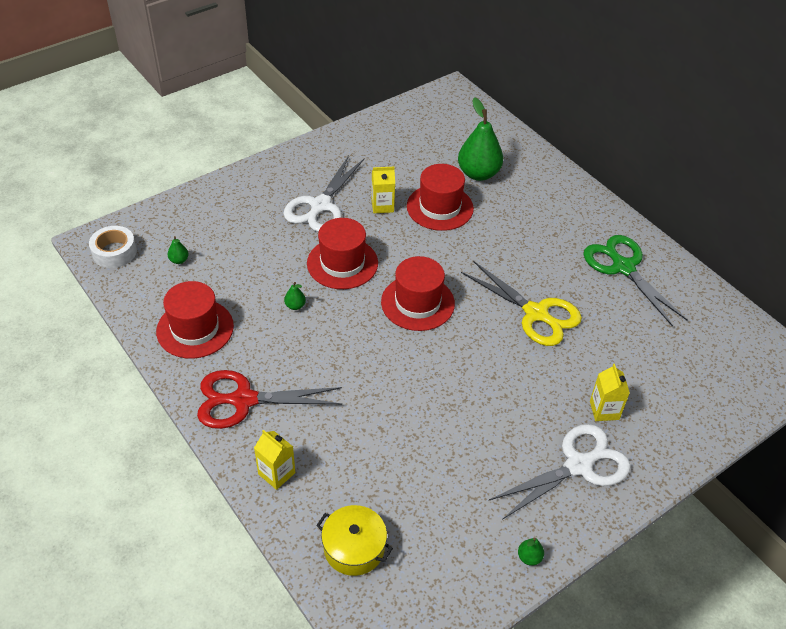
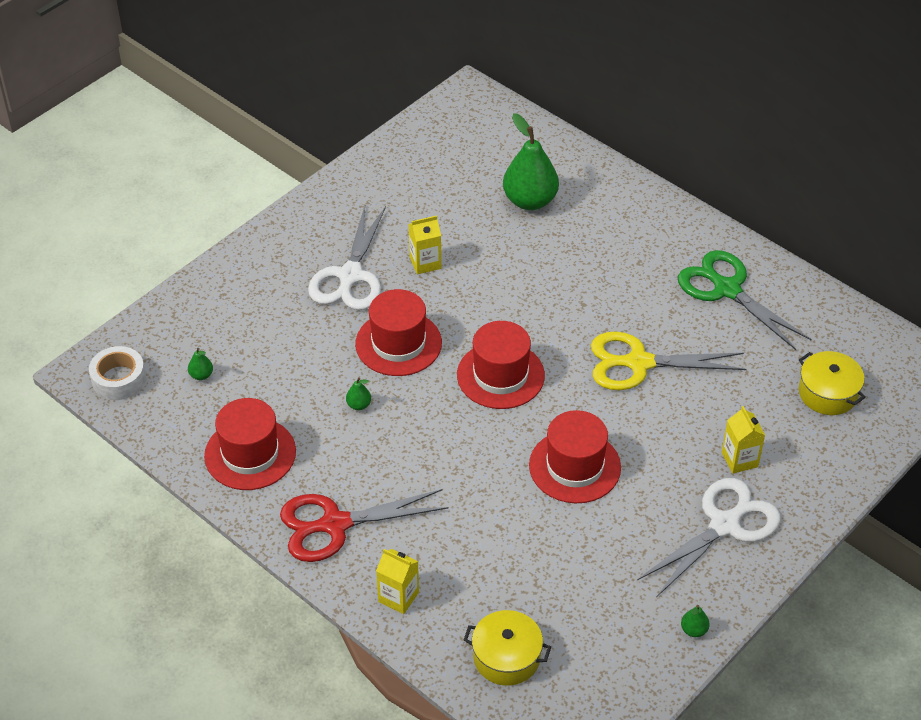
camera: 10 degrees left, 0 degrees up
red hat [407,164,474,231] -> red hat moved to [529,410,621,503]
yellow scissors [461,261,582,346] -> yellow scissors turned 150 degrees clockwise [591,332,747,390]
none -> yellow pot [799,351,866,415]

